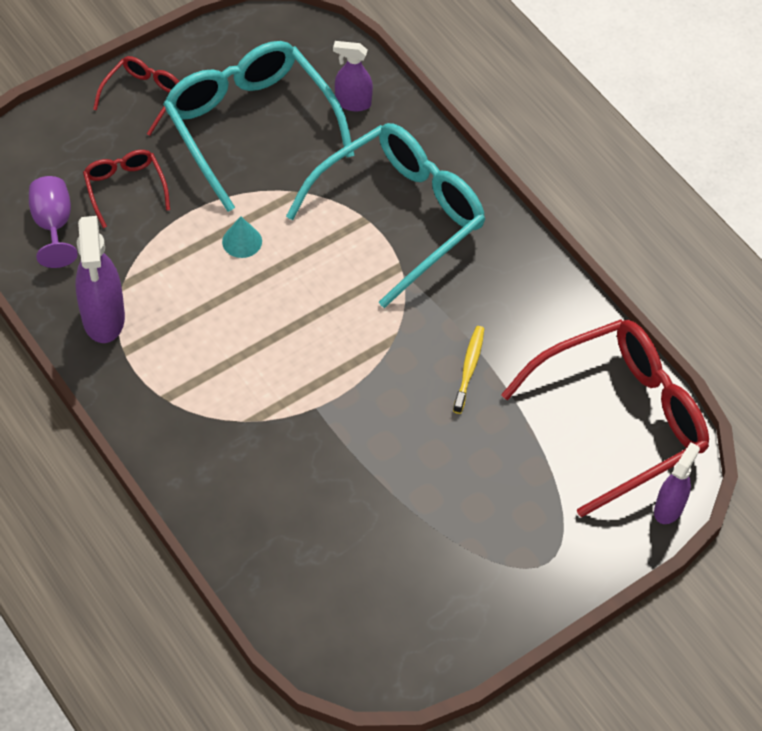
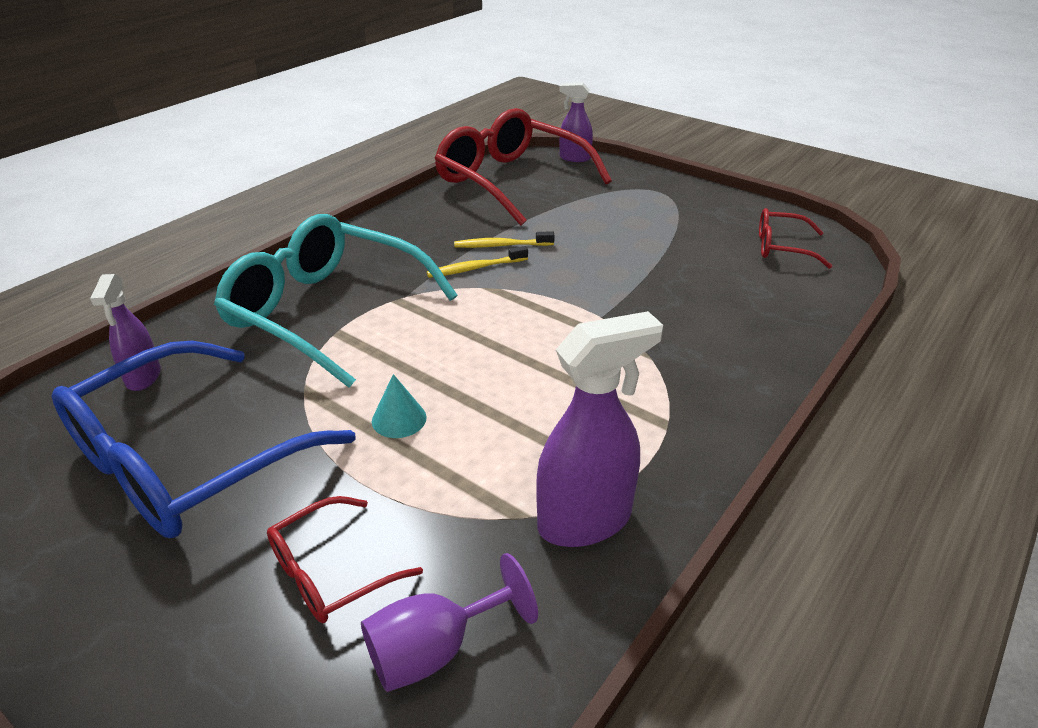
camera: 105 degrees left, 20 degrees down
red glasses [93,56,179,135] -> red glasses moved to [759,208,832,269]
turquoise glasses [163,41,355,212] -> blue glasses [51,341,356,538]
none -> yellow toothbrush [427,246,528,278]

